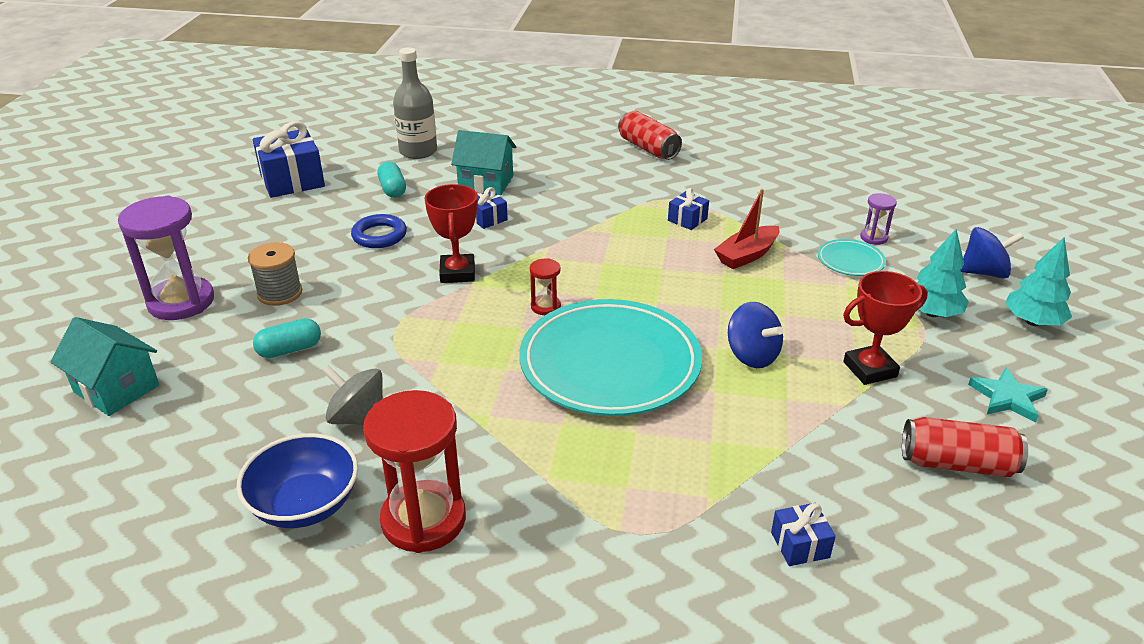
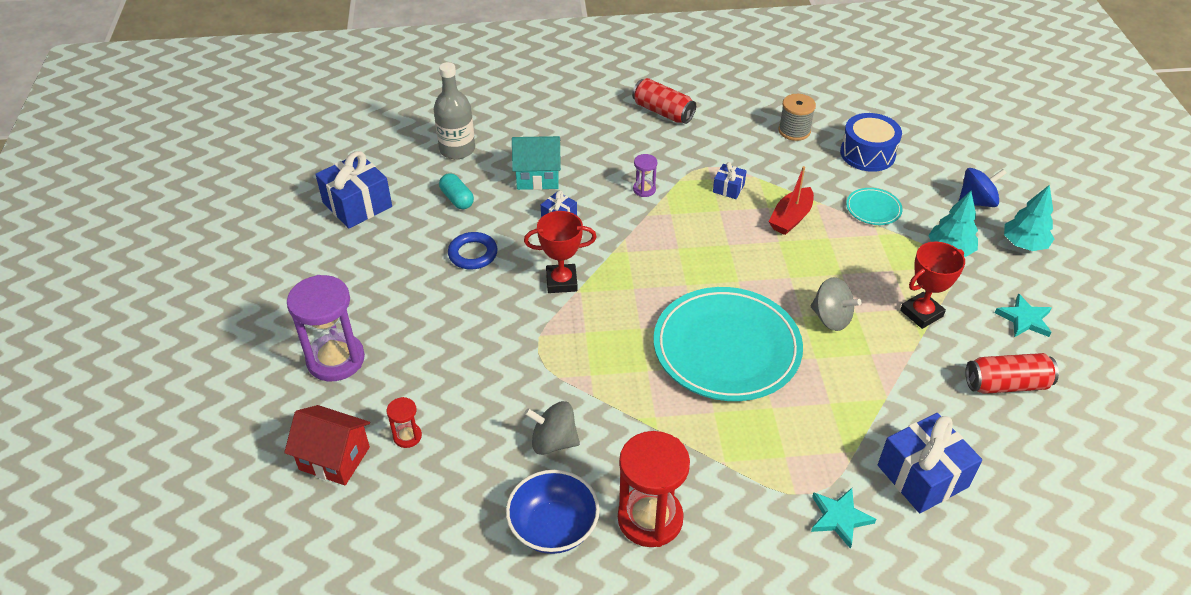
camera: 15 degrees left, 10 degrees up
turquoise house [51,317,159,416] -> red house [284,405,370,485]
grey spool [248,242,302,306] -> grey spool moved to [778,94,816,141]
turquoise capsule [253,318,321,358] -> none
red trophy [425,184,478,283] -> red trophy turned 75 degrees counterclockwise [524,211,596,293]
red hourglass [530,258,561,315] -> red hourglass moved to [387,397,422,448]
blue spinning top [728,302,783,368] -> grey spinning top [811,277,862,331]
blue gift [771,503,836,566] -> blue gift [878,413,982,513], size x1.99
purple hourglass [860,193,897,245] -> purple hourglass moved to [633,154,657,197]
none -> turquoise star [811,488,876,549]
none -> blue drum [840,113,902,172]

